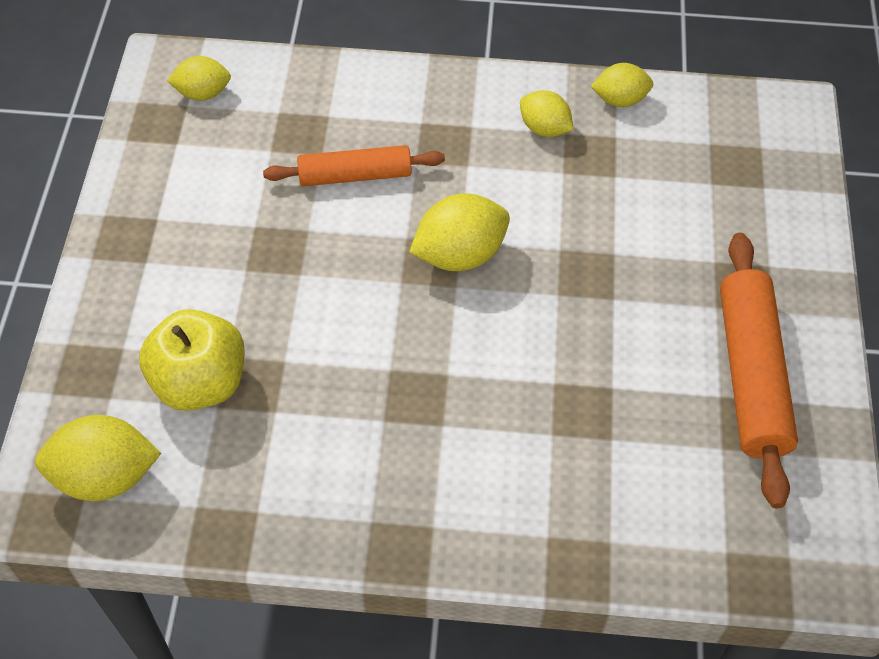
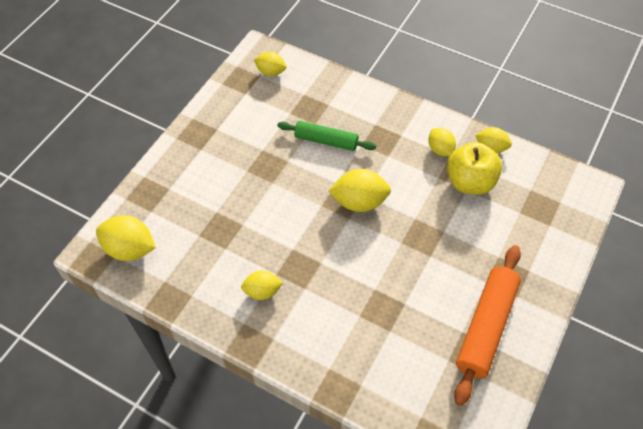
camera: 25 degrees right, 0 degrees up
yellow apple [139,309,245,411] -> yellow apple moved to [447,142,502,195]
orange rolling pin [263,145,445,186] -> green rolling pin [277,121,376,151]
none -> yellow lemon [241,271,283,300]

